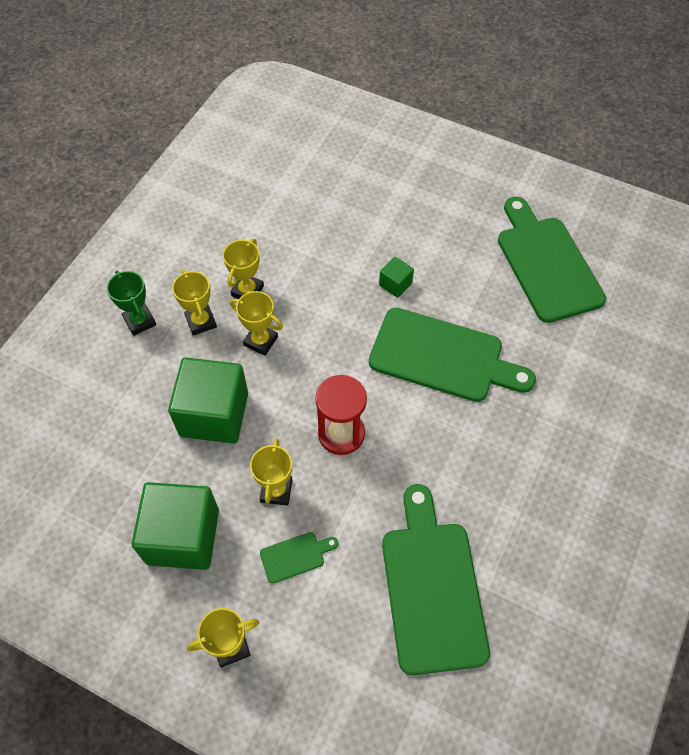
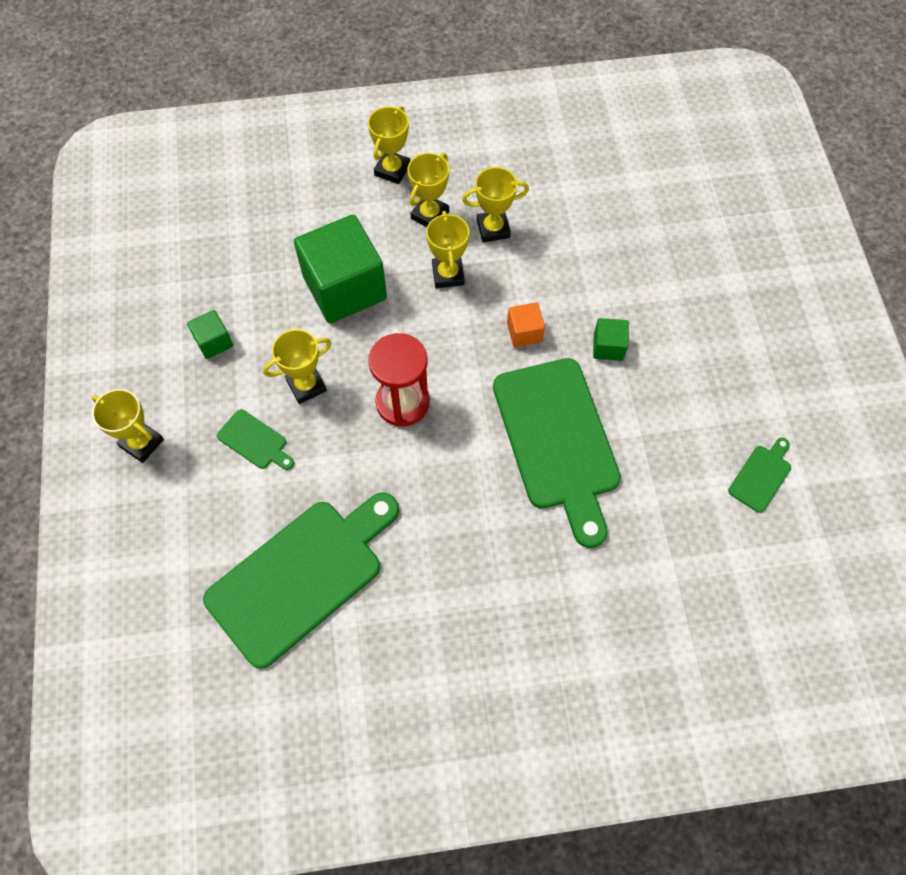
camera: 55 degrees right, 5 degrees up
green trophy [107,271,156,336] -> yellow trophy [368,106,410,184]
green cube [132,482,219,570] -> green cube [187,310,233,359], size x0.45
green cutting board [498,196,606,323] -> green cutting board [728,438,791,513], size x0.42
none -> orange cube [507,302,545,347]

